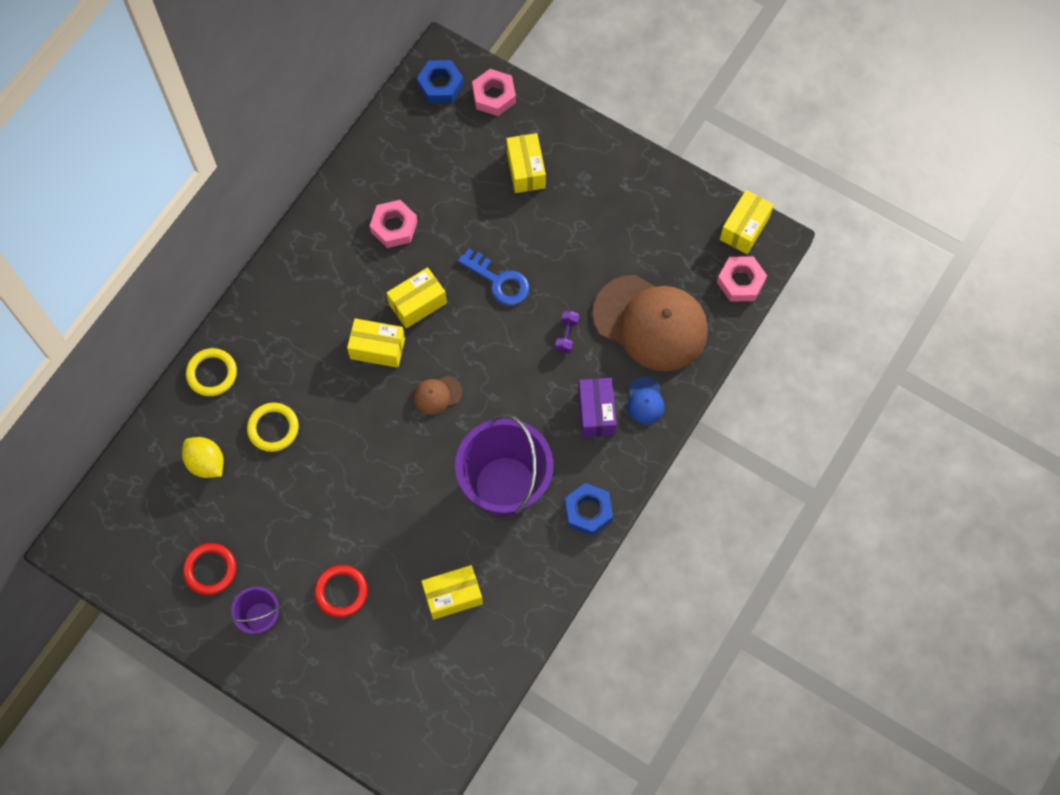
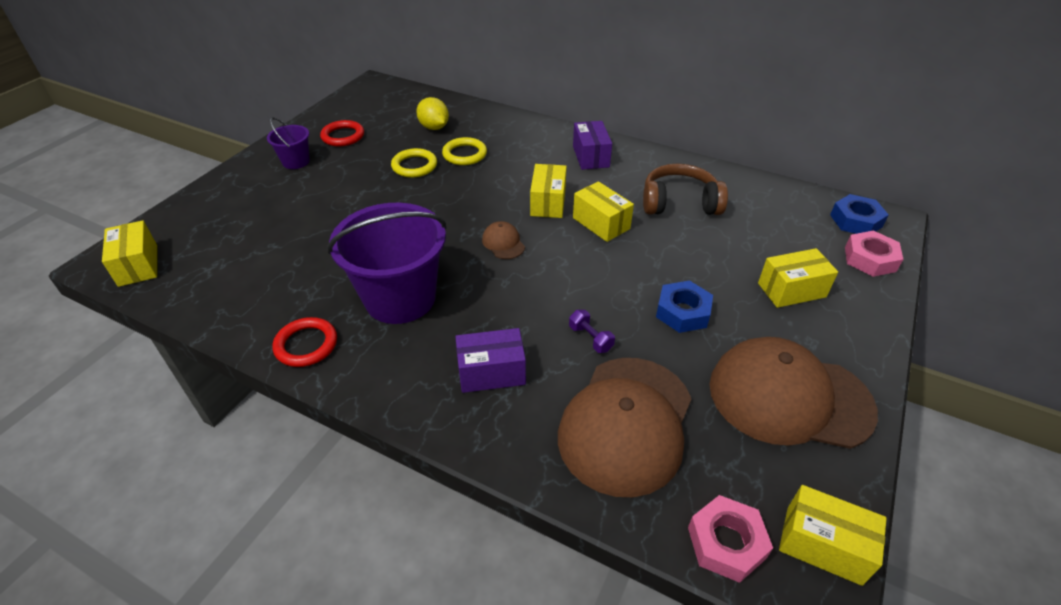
camera: 85 degrees right, 25 degrees down
yellow lemon [182,437,224,478] -> yellow lemon turned 75 degrees counterclockwise [416,97,449,130]
yellow ring [186,348,237,396] -> yellow ring moved to [391,148,437,178]
red ring [314,565,368,618] -> red ring moved to [273,317,337,367]
pink nut [370,200,418,248] -> brown headphones [643,164,728,215]
yellow box [421,565,483,620] -> yellow box moved to [102,220,157,287]
blue key [458,249,529,306] -> none
purple dumbbell [555,311,579,353] -> purple dumbbell turned 45 degrees clockwise [569,310,615,353]
blue nut [565,483,613,536] -> blue nut moved to [656,280,713,333]
blue cap [628,377,665,424] -> none
none -> purple box [573,121,612,170]
none -> brown cap [710,337,878,449]

